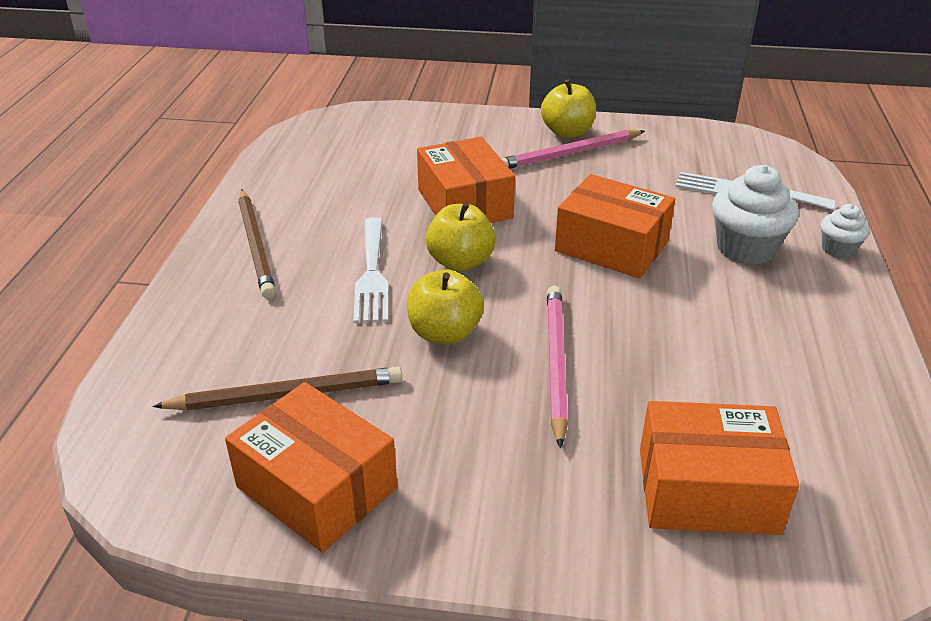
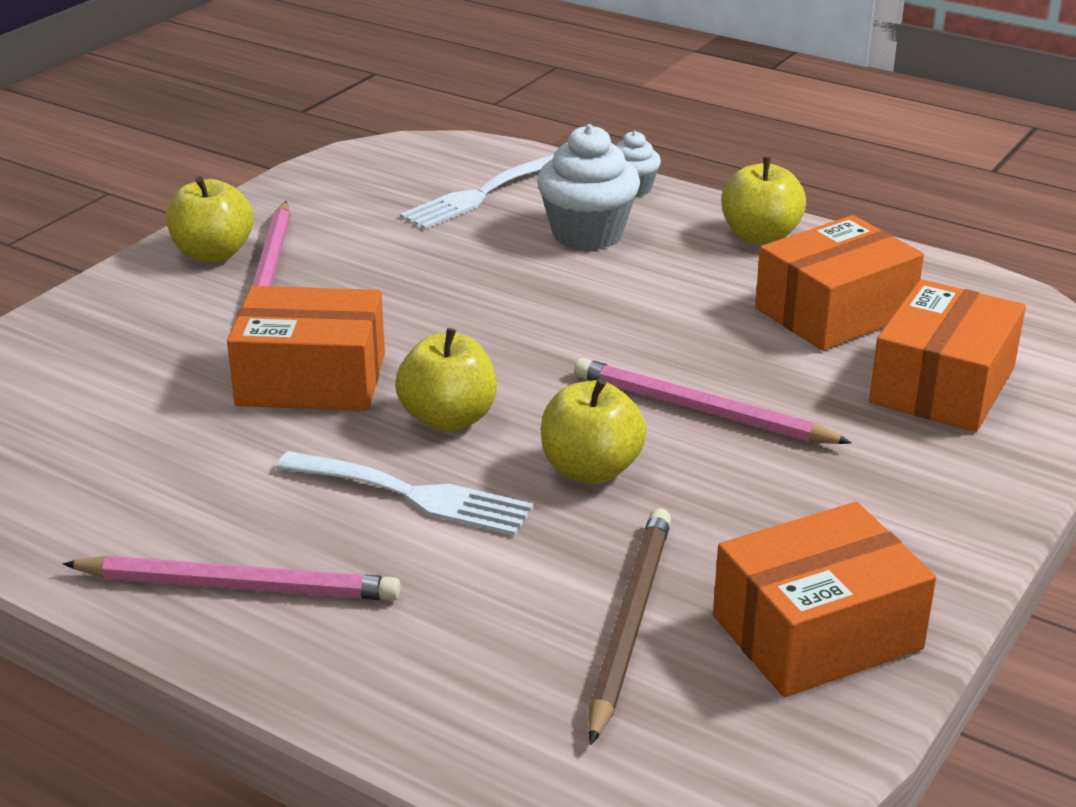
camera: 65 degrees left, 5 degrees down
brown pencil [238,189,276,299] -> pink pencil [62,556,401,601]
orange box [555,174,675,278] -> orange box moved to [755,215,924,351]
none -> yellow apple [721,157,806,245]

